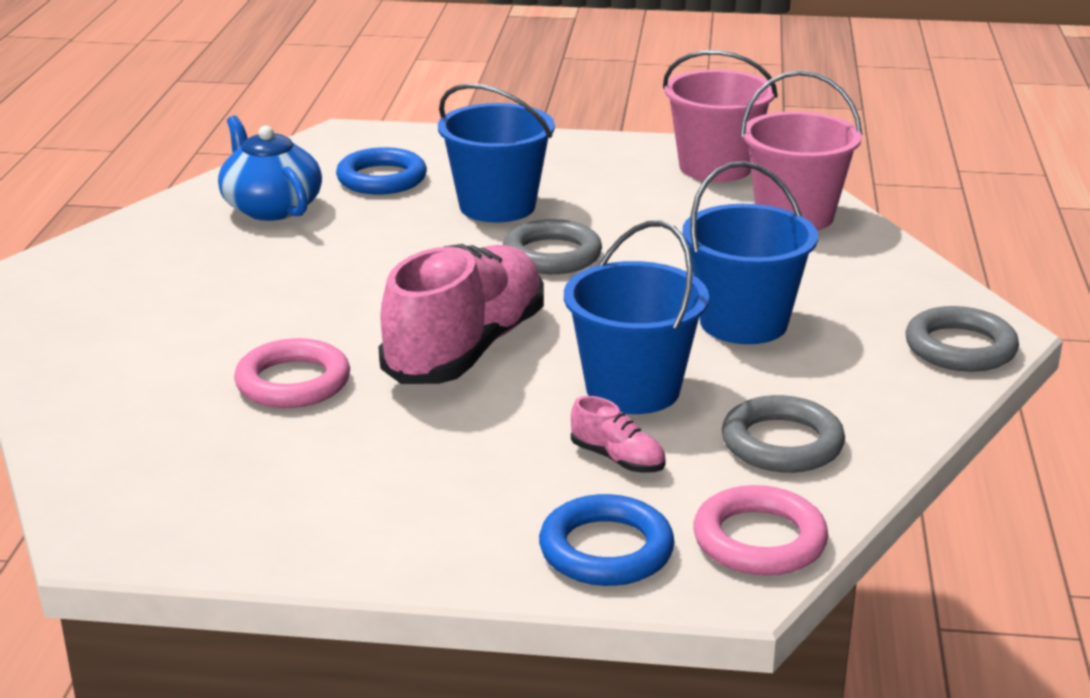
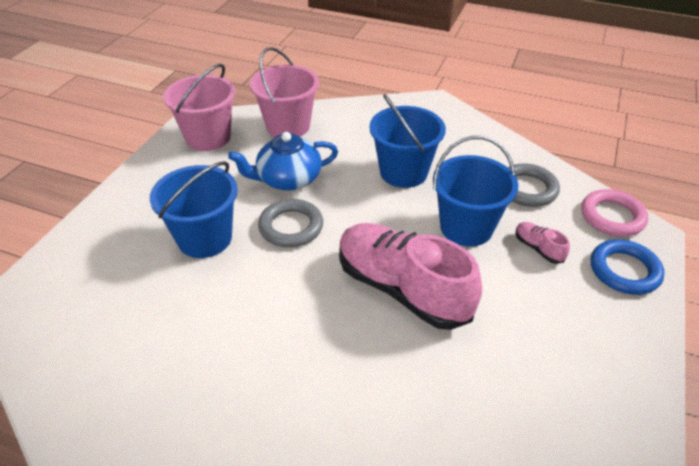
camera: 75 degrees left, 15 degrees up
blue teapot [218,116,322,221] -> blue teapot moved to [228,132,338,190]
pink ring [234,338,350,408] -> none
blue ring [336,147,427,195] -> none
pink shoe [571,396,666,473] -> pink shoe turned 90 degrees counterclockwise [516,222,570,264]
grey ring [905,306,1019,372] -> none

